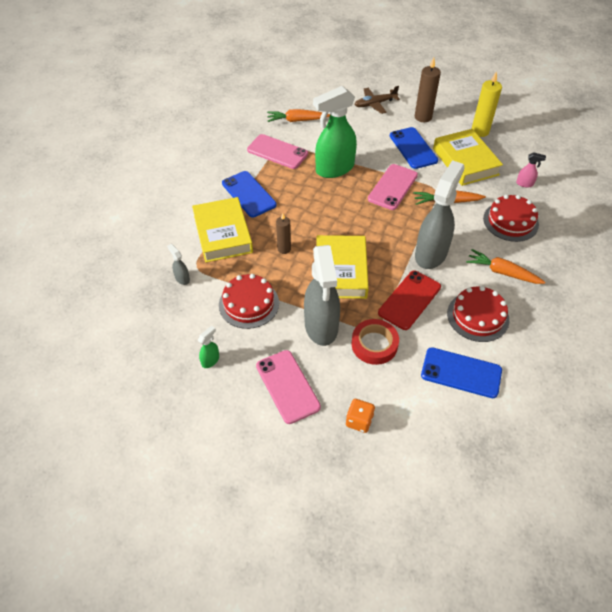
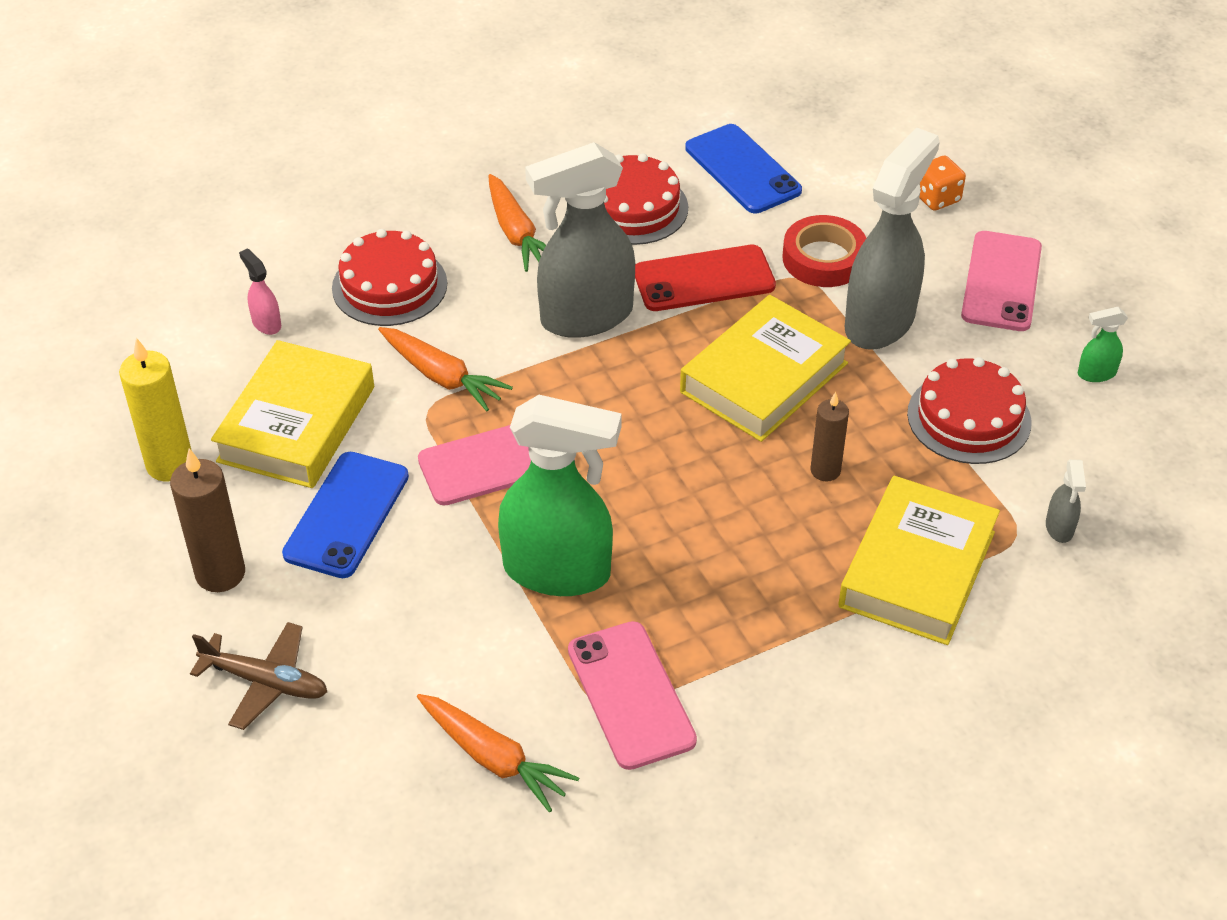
camera: 140 degrees left, 5 degrees down
blue phone [222,171,277,217] -> none

